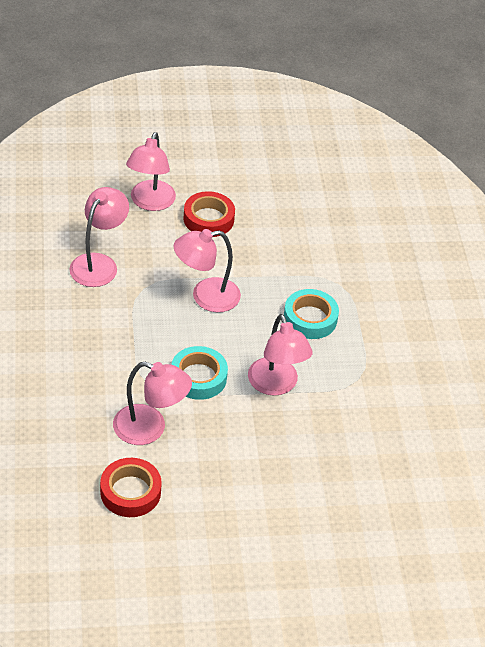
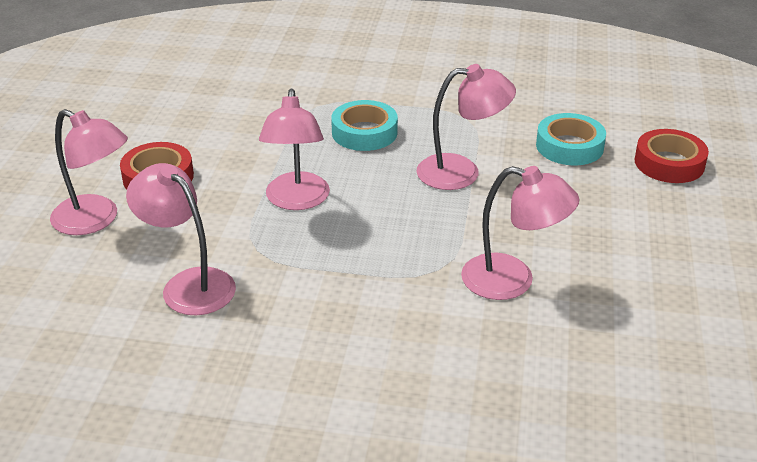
camera: 70 degrees left, 10 degrees down
red tape [100,458,162,517] -> red tape moved to [635,129,709,183]
pink lamp [113,362,192,445] -> pink lamp turned 75 degrees clockwise [461,166,579,300]
turquoise tape [171,346,228,400] -> turquoise tape moved to [536,113,606,165]

